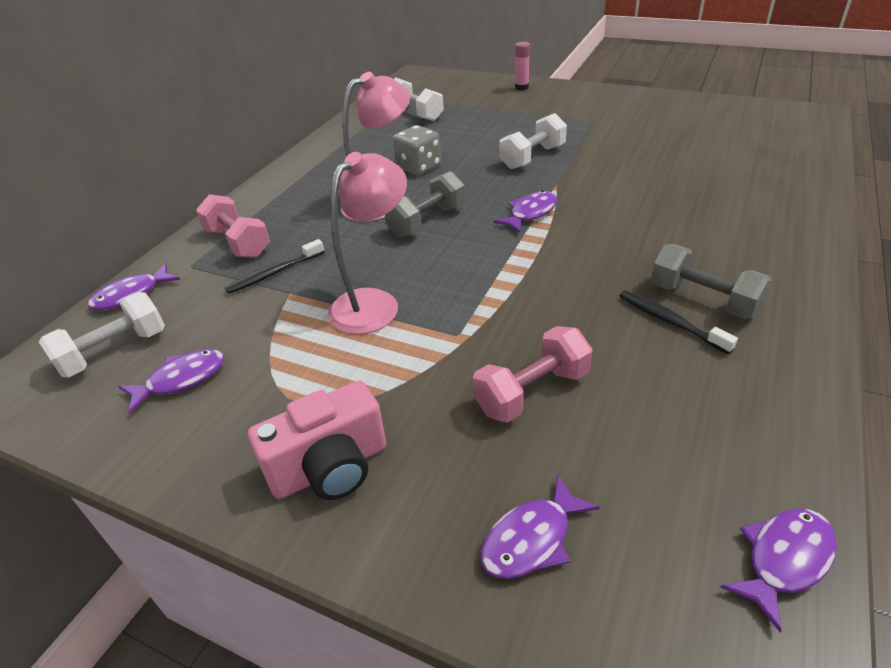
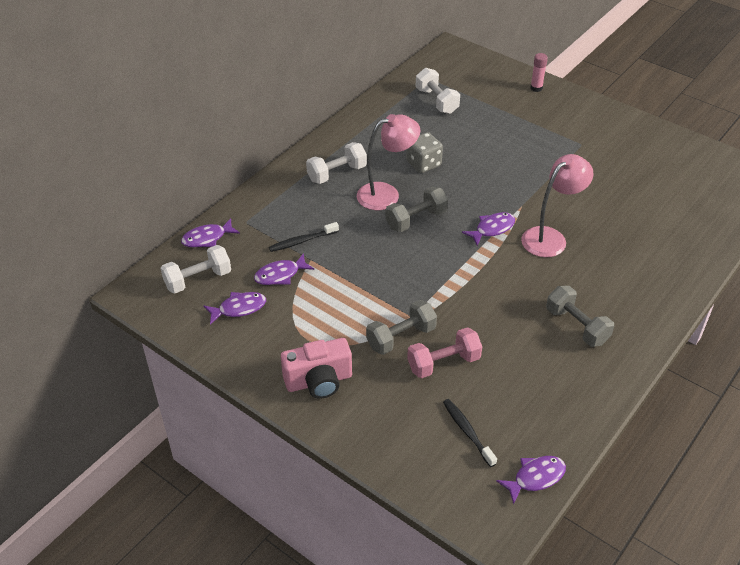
camera: 10 degrees right, 5 degrees up
pink dumbbell [196,194,270,258] -> none
pink lamp [328,152,407,334] -> pink lamp moved to [521,154,594,257]
purple fish [480,475,600,579] -> purple fish moved to [254,253,314,285]
white dumbbell [499,113,567,169] -> white dumbbell moved to [306,142,367,184]
black toothbrush [620,290,738,354] -> black toothbrush moved to [443,399,497,467]
none -> grey dumbbell [366,300,437,355]

